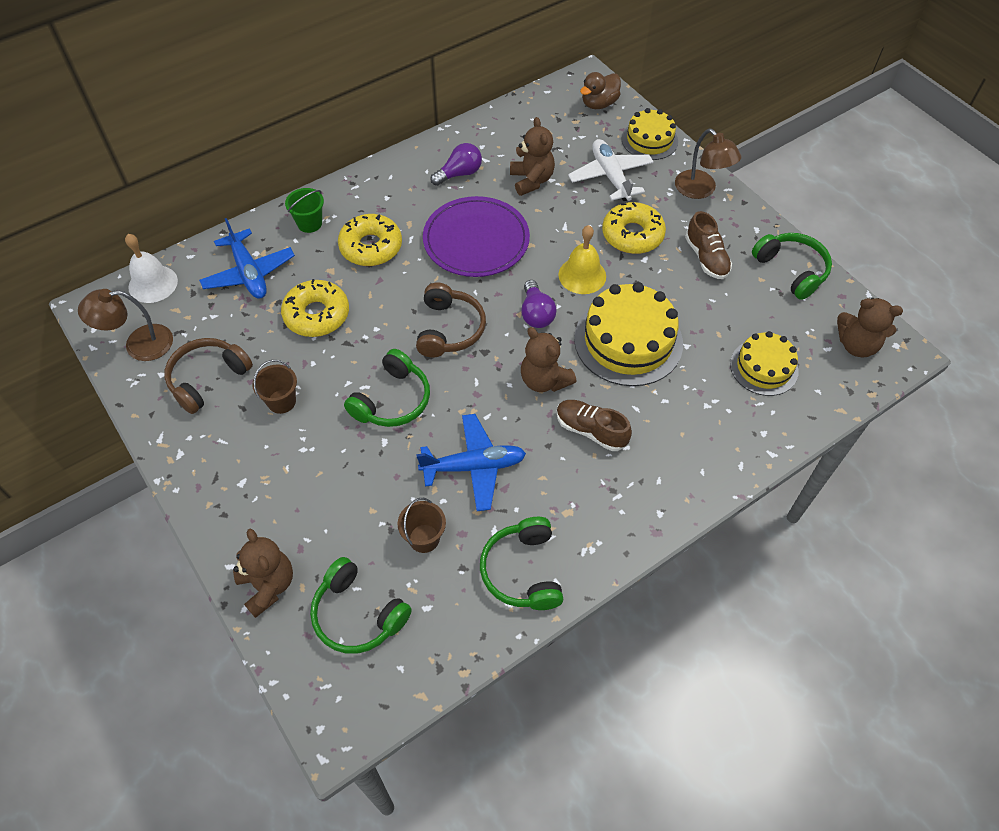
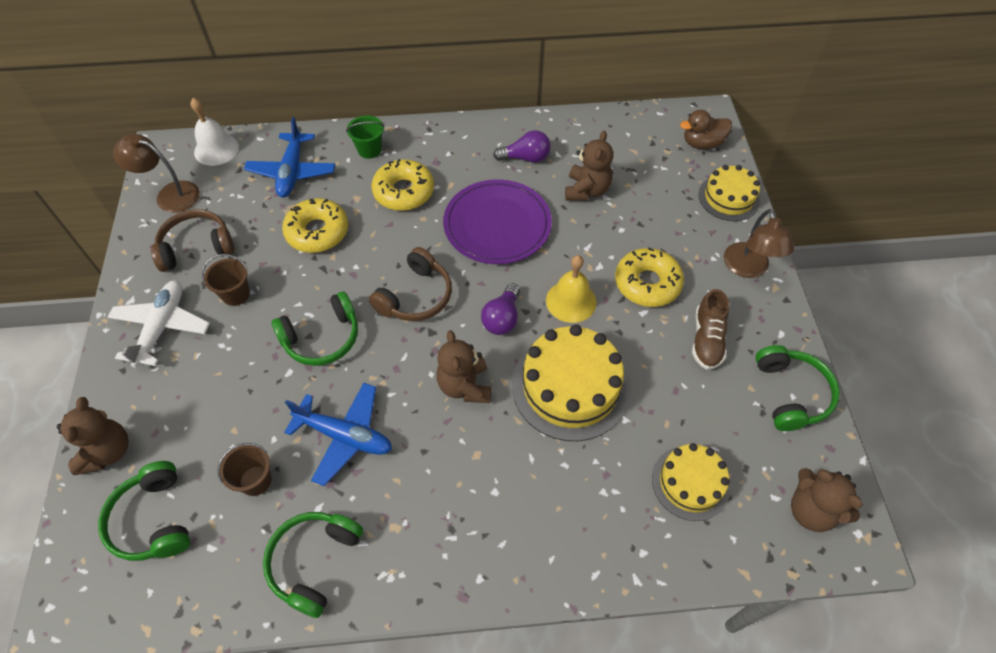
camera: 30 degrees right, 0 degrees up
brown shoe [556,400,632,451] -> none
white plane [568,139,654,201] -> white plane moved to [107,281,210,368]

